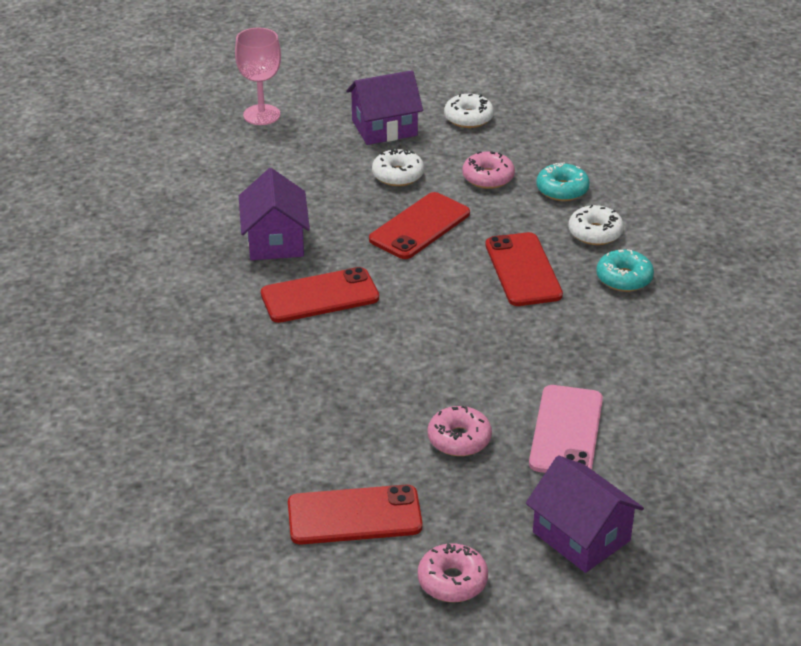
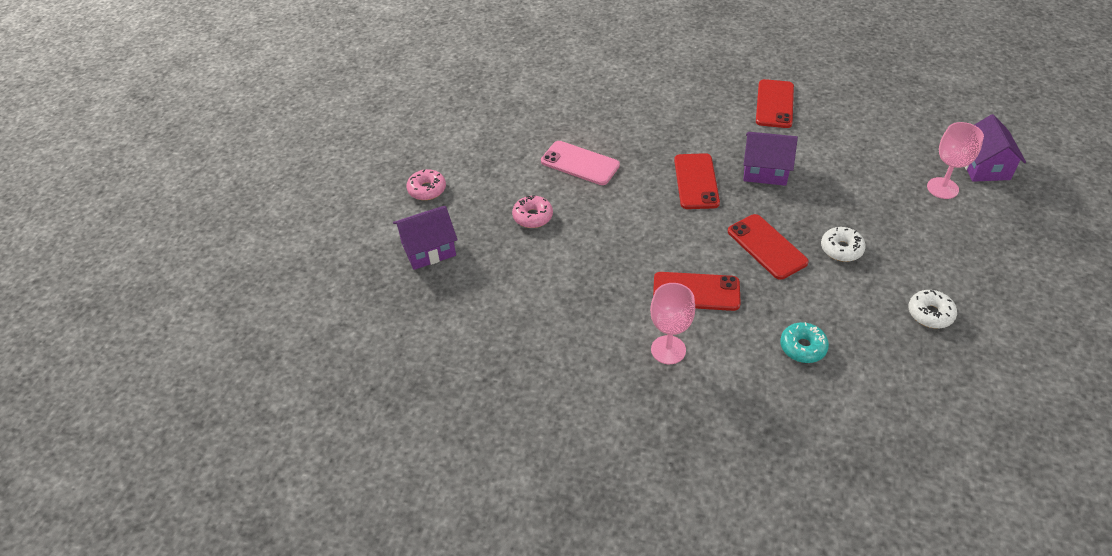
camera: 110 degrees right, 10 degrees up
red phone [288,485,422,544] -> red phone moved to [756,79,794,128]
purple house [346,70,423,145] -> purple house moved to [965,114,1026,182]
pink donut [462,151,515,189] -> none
pink phone [529,385,603,473] -> pink phone moved to [541,141,620,185]
white donut [569,205,624,245] -> none
turquoise donut [596,249,654,292] -> pink goblet [650,283,695,364]

